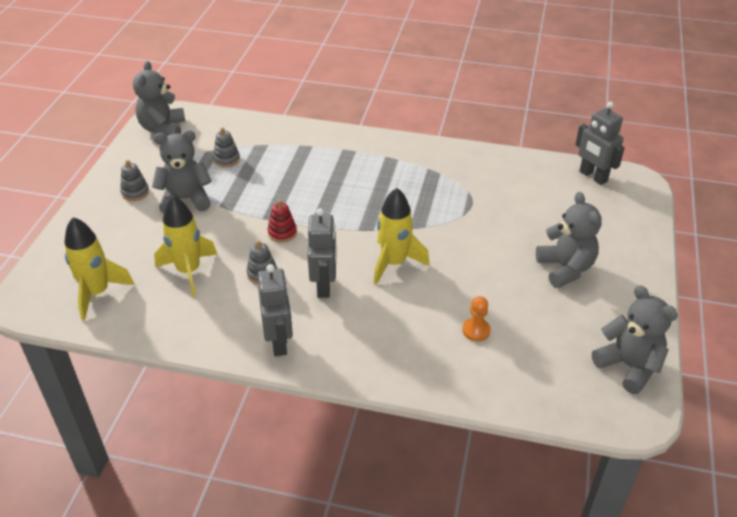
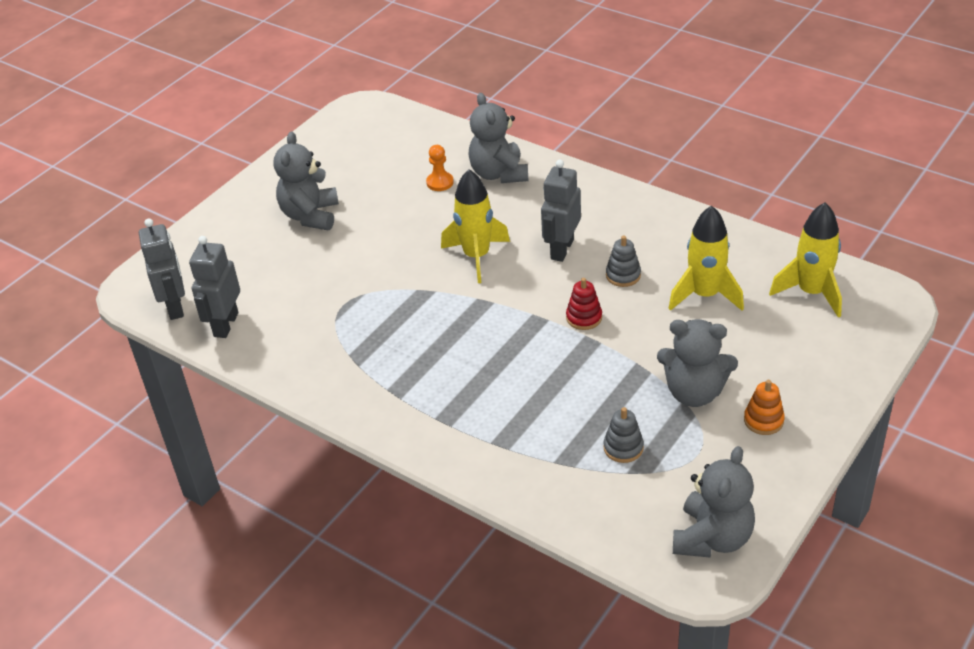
camera: 155 degrees left, 0 degrees up
grey stacking toy [120,160,149,201] -> orange stacking toy [744,380,785,435]
grey robot [258,264,293,357] -> grey robot moved to [189,236,240,338]
grey teddy bear [592,285,678,394] -> grey teddy bear moved to [469,93,529,183]

